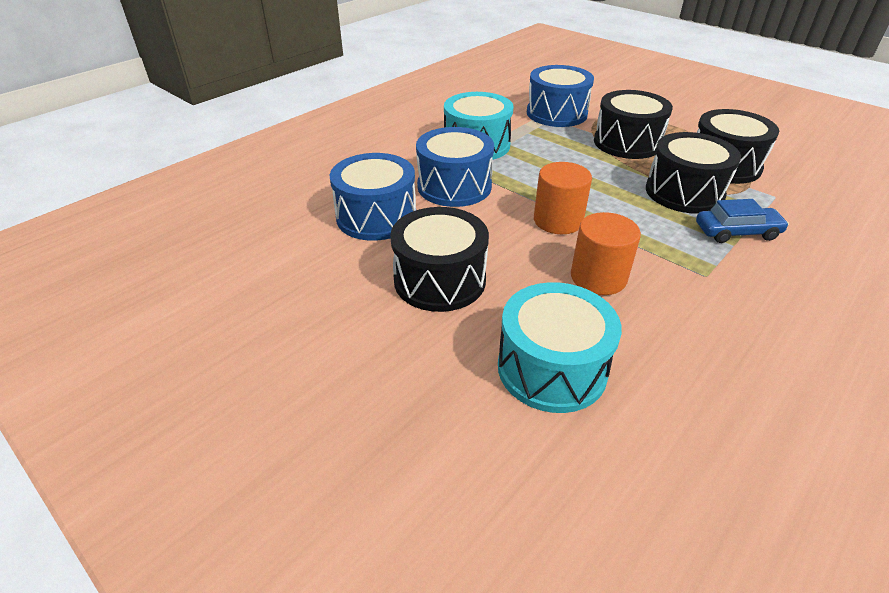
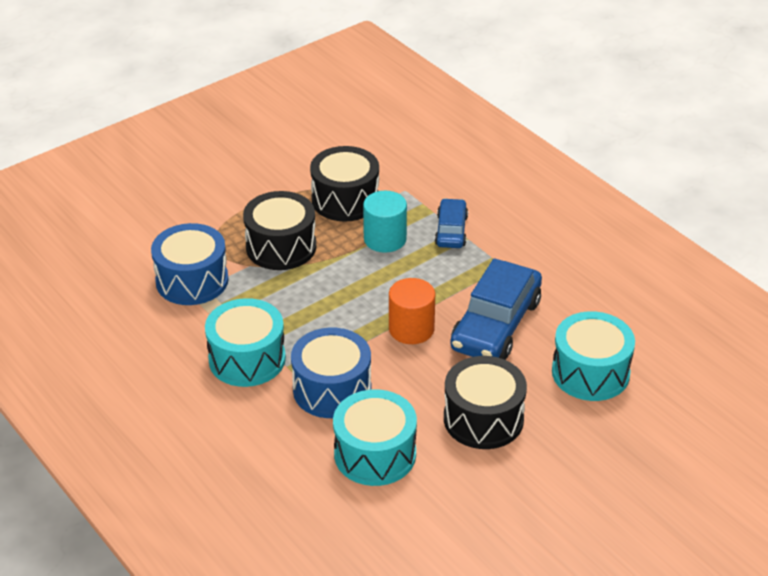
camera: 80 degrees left, 0 degrees up
blue drum [330,153,416,241] -> turquoise drum [333,389,417,486]
orange cylinder [571,212,641,295] -> blue car [450,258,542,360]
black drum [646,132,741,214] -> turquoise cylinder [363,191,407,253]

